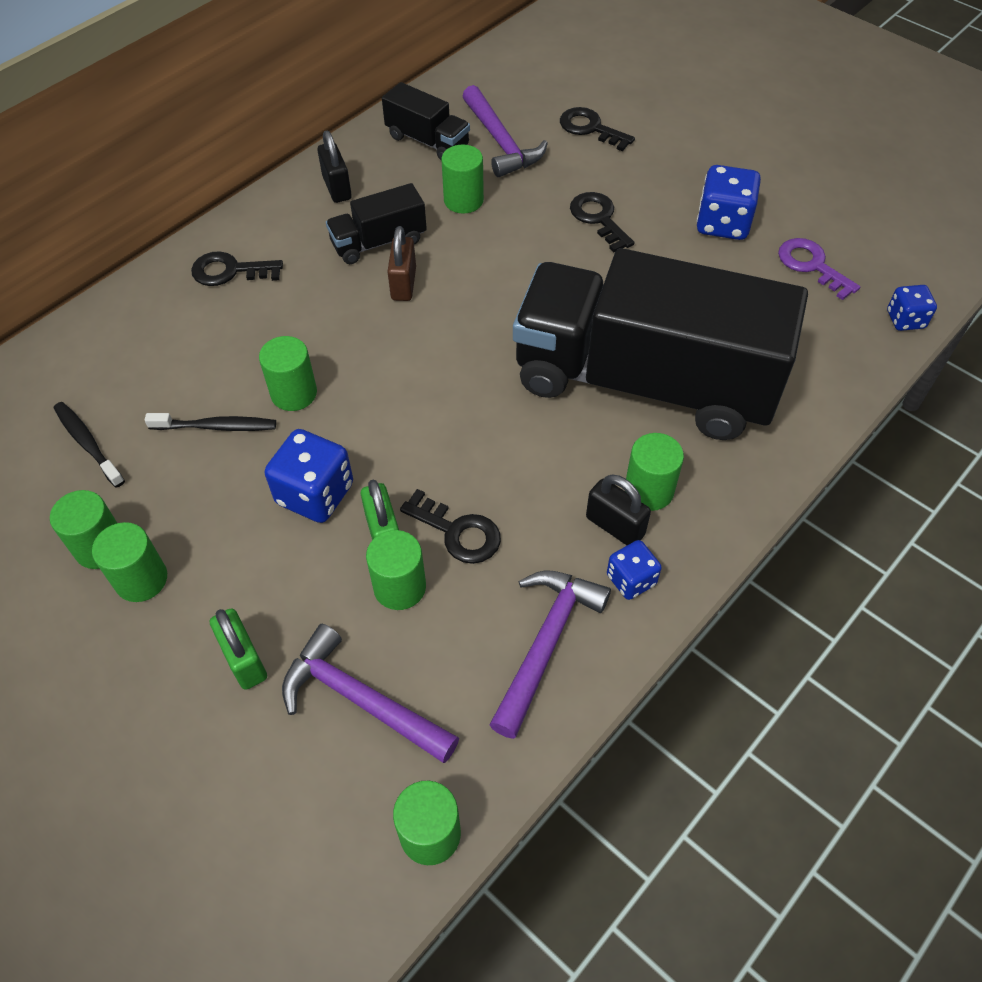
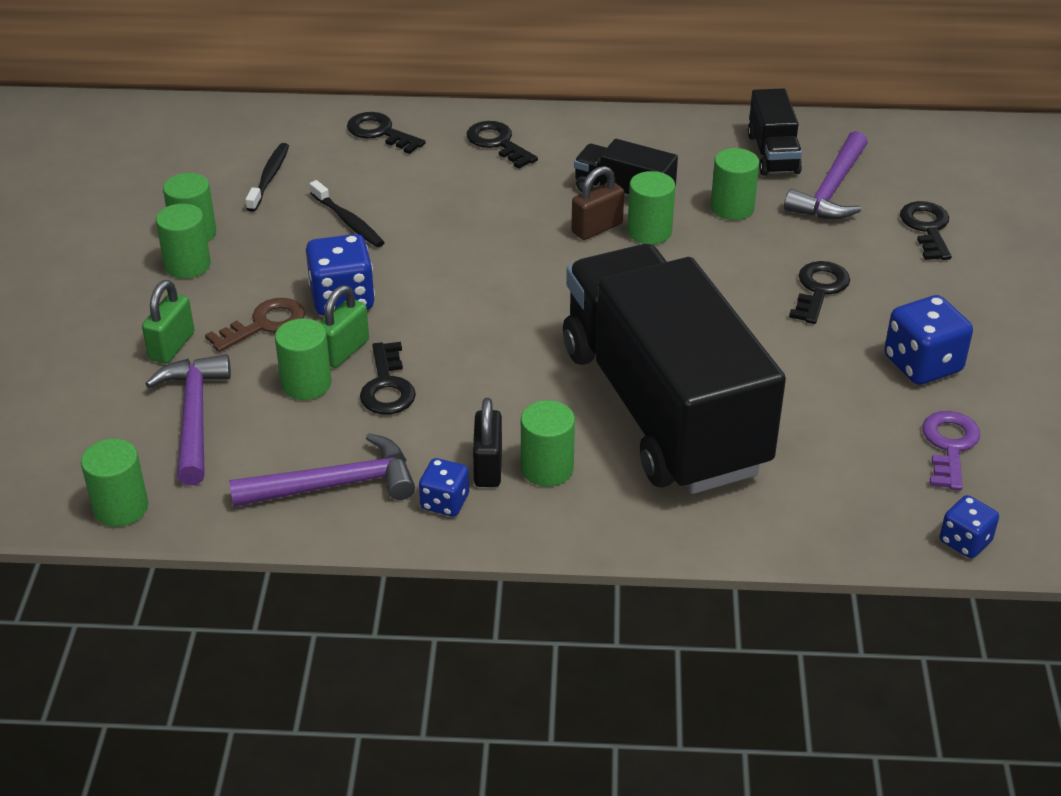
camera: 50 degrees right, 15 degrees down
green cylinder [259,336,317,411] -> green cylinder moved to [627,171,675,244]
black padlock [318,131,352,203] -> none
none -> brown key [205,298,305,352]
none -> black key [347,112,426,154]

